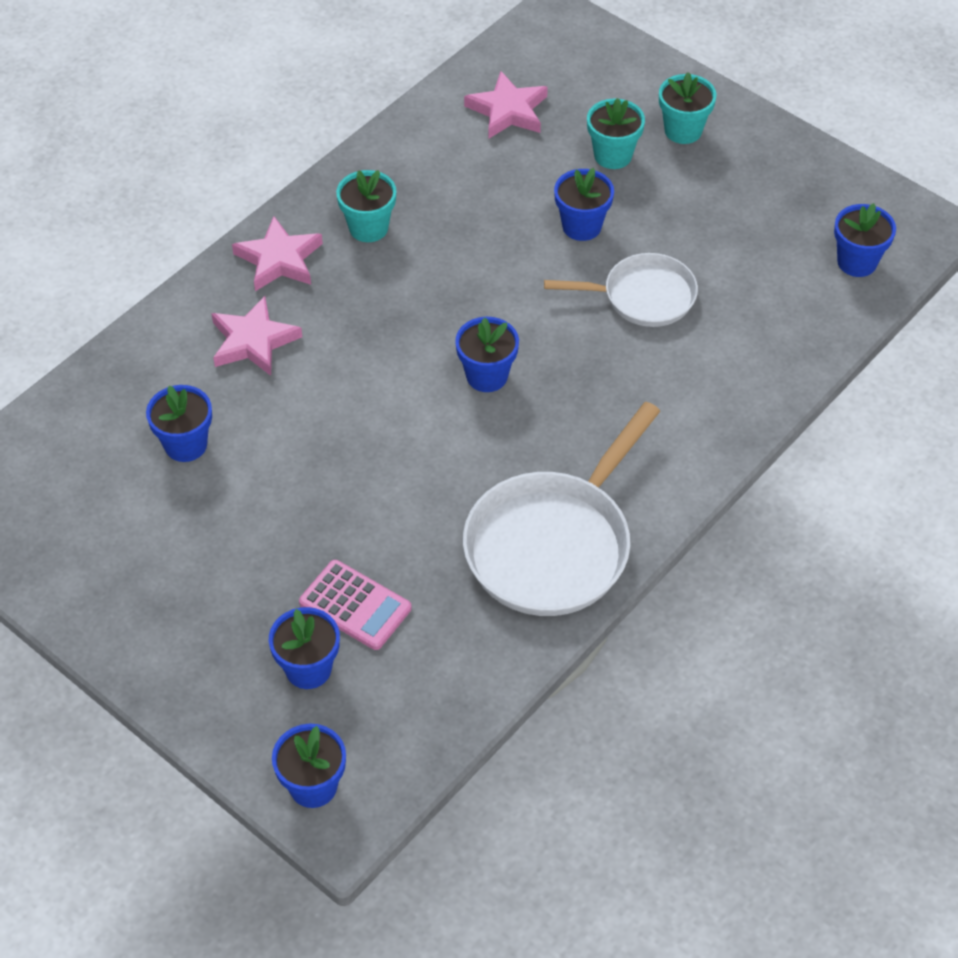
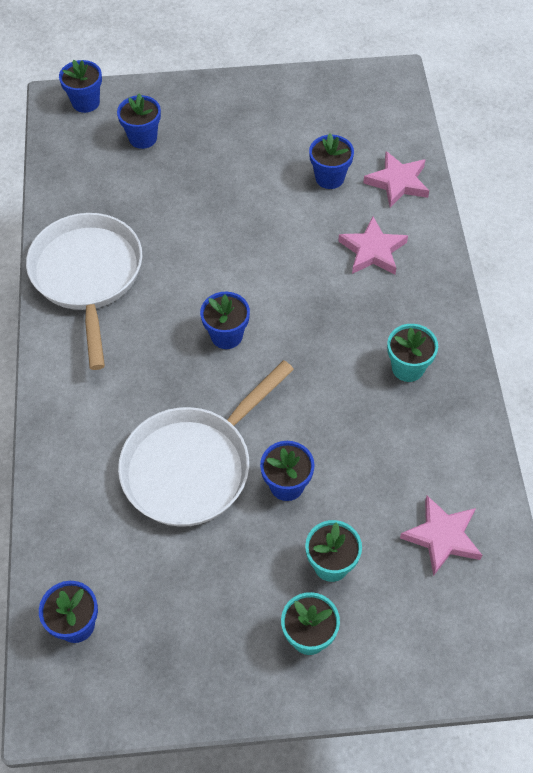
camera: 135 degrees right, 5 degrees up
pink star [232,216,323,291] -> pink star moved to [363,151,429,208]
pink calculator [299,560,412,650] -> none
white pan [544,253,698,327] -> white pan [118,360,294,527], size x1.64

